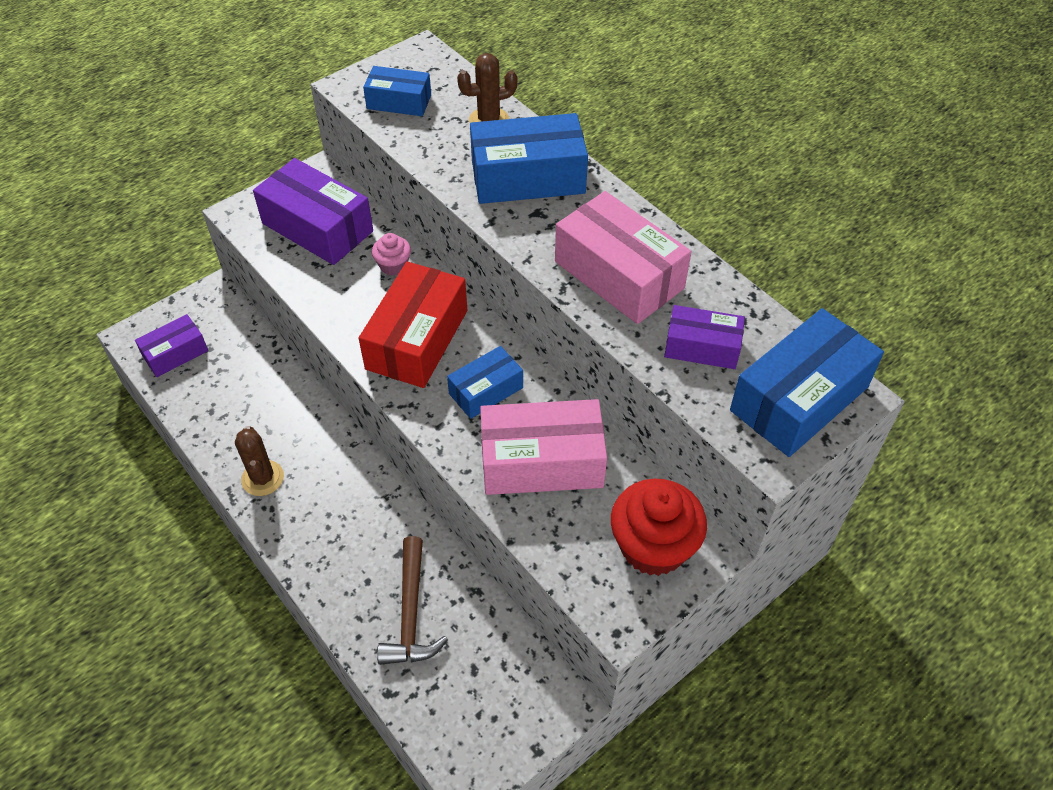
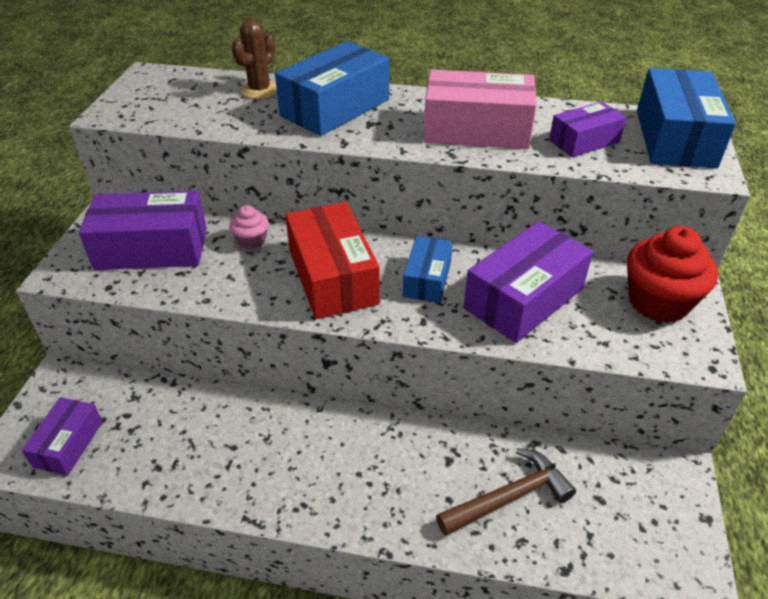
camera: 40 degrees left, 10 degrees down
brown cactus [235,426,284,496] -> none
blue box [363,66,431,116] -> none
brown hammer [377,536,448,665] -> brown hammer turned 75 degrees counterclockwise [436,448,576,536]
pink box [480,399,607,495] -> purple box [464,221,593,343]

